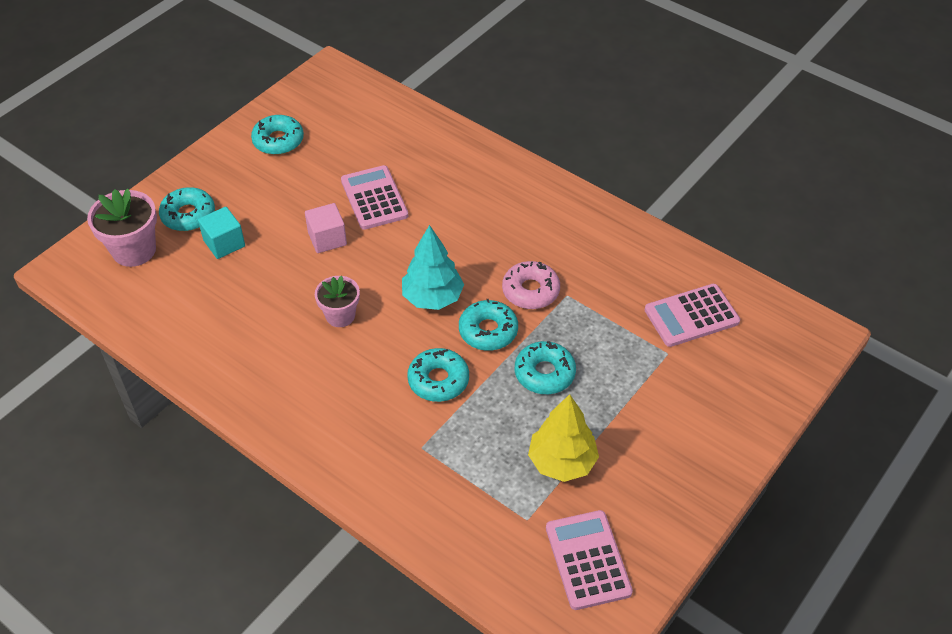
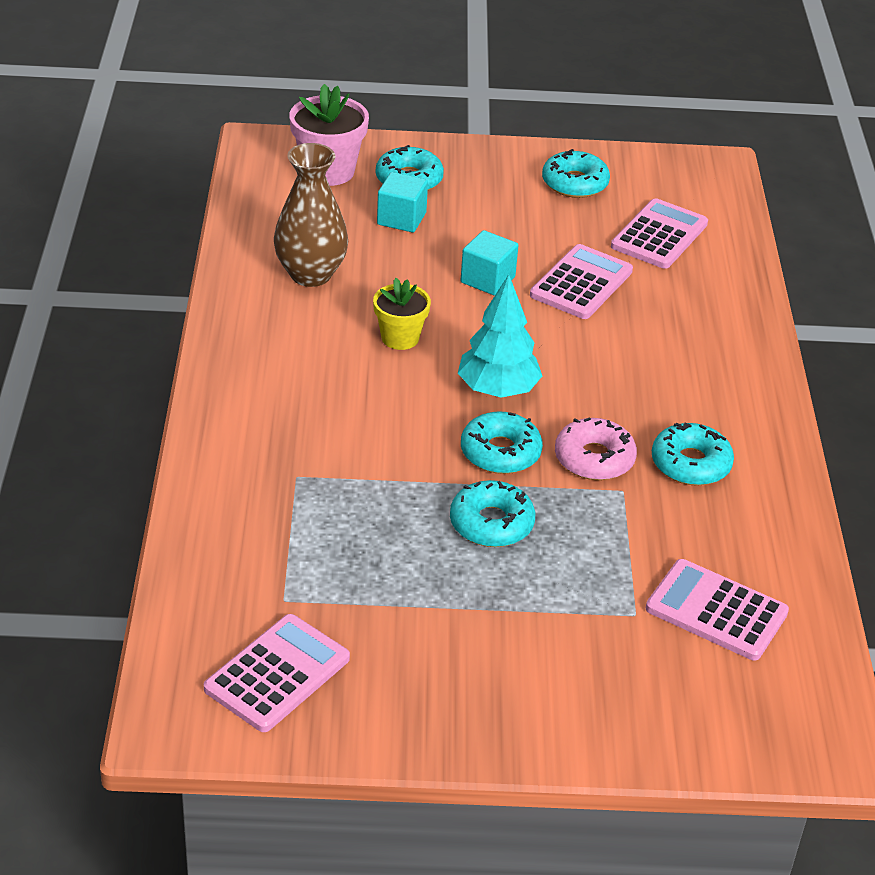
camera: 50 degrees right, 10 degrees down
pink cube [305,203,347,253] -> turquoise cube [460,230,518,296]
pink flower pot [315,276,360,327] -> yellow flower pot [373,278,431,350]
turquoise donut [407,348,469,402] -> turquoise donut moved to [652,423,734,486]
yellow tree [528,394,599,482] -> none
none -> brown vase [274,143,348,287]
none -> pink calculator [611,198,708,269]

